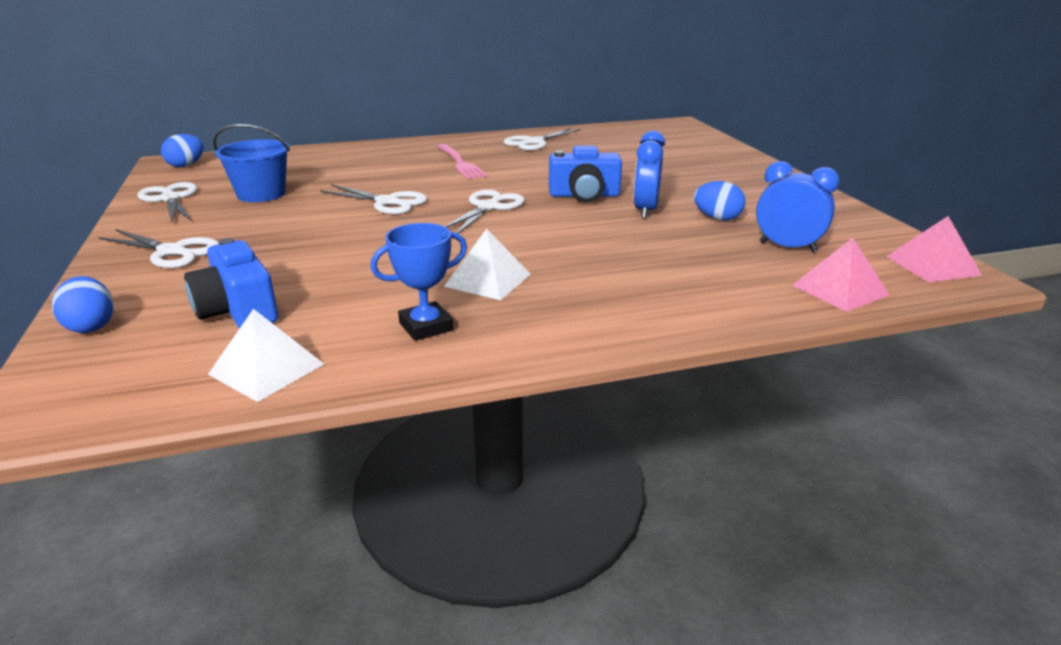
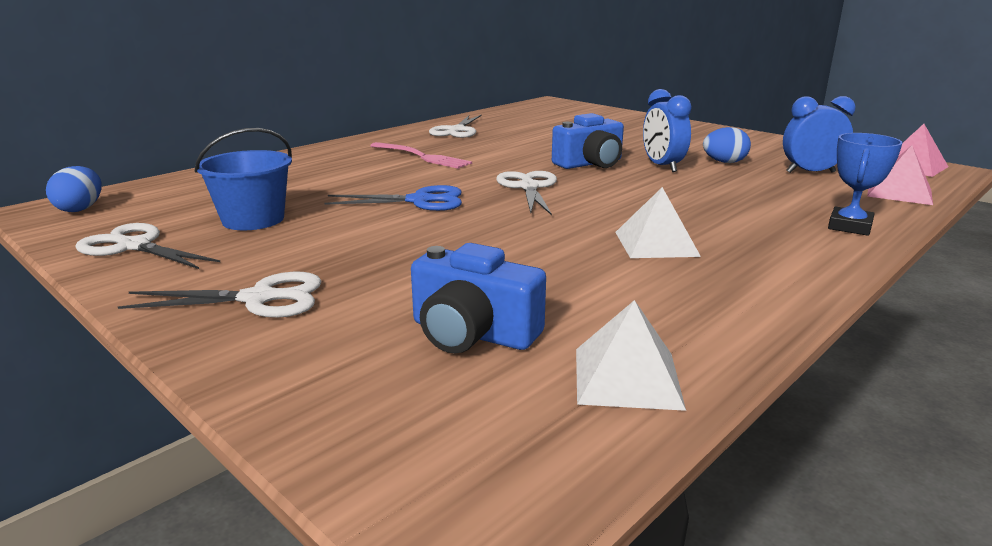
camera: 30 degrees left, 5 degrees down
blue egg [52,276,114,333] -> none
white scissors [320,184,427,214] -> blue scissors [325,185,462,211]
blue trophy [370,223,467,341] -> blue trophy moved to [828,133,902,236]

